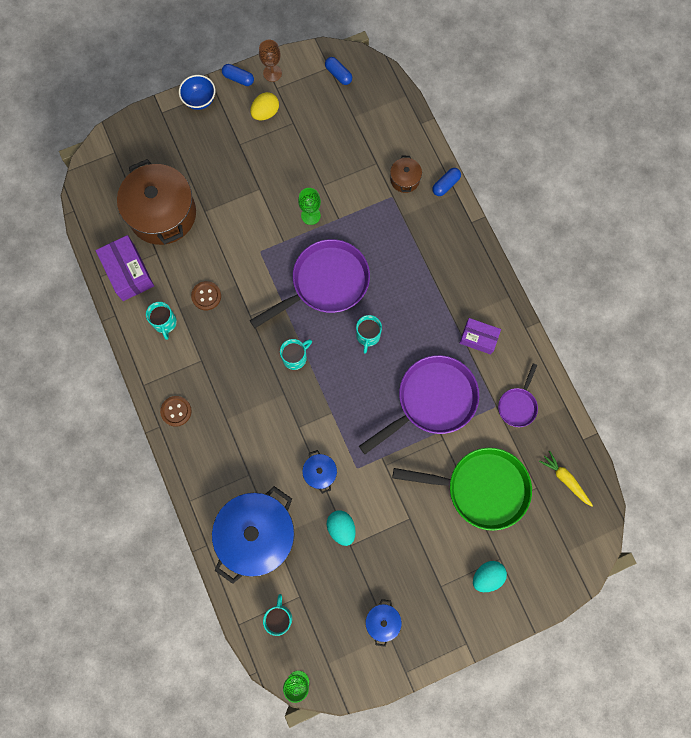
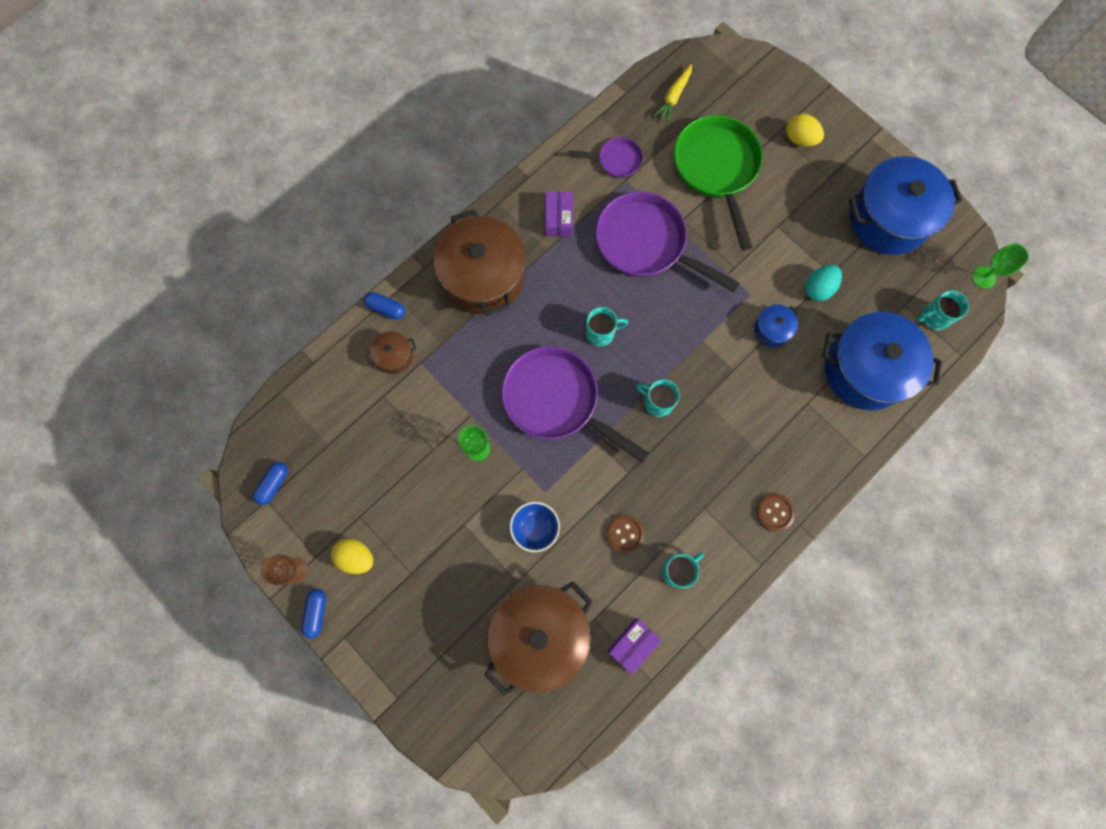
camera: 110 degrees left, 0 degrees up
purple box [96,235,154,301] -> purple box [608,618,661,675], size x0.66
blue bowl [179,75,215,110] -> blue bowl moved to [510,502,560,552]
blue pot [365,599,402,647] -> blue pot [849,156,962,255], size x2.27
turquoise egg [473,561,507,592] -> yellow egg [786,114,824,147]
none -> brown pot [433,209,525,316]

